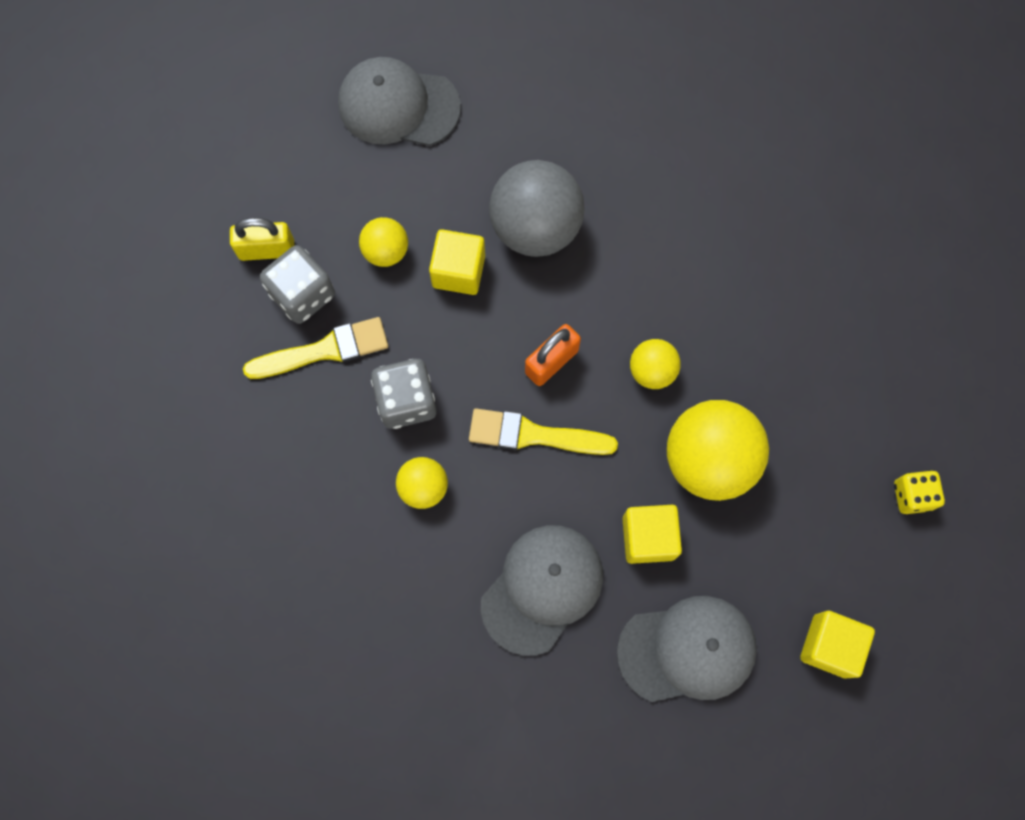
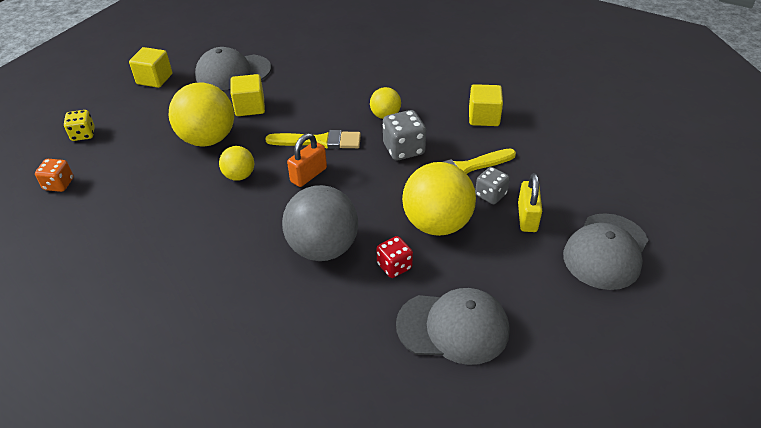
camera: 175 degrees right, 30 degrees down
yellow padlock [230,218,294,261] -> yellow padlock turned 75 degrees counterclockwise [518,173,542,232]
grey dice [260,245,335,324] -> grey dice [475,167,510,204], size x0.66
yellow ball [359,217,408,267] -> yellow ball [402,162,476,236], size x1.92
yellow cube [429,229,485,295] -> yellow cube moved to [469,84,503,126]
grey cap [481,525,603,656] -> grey cap moved to [563,213,648,290]
none -> orange dice [35,159,74,192]
none -> red dice [377,236,413,278]

